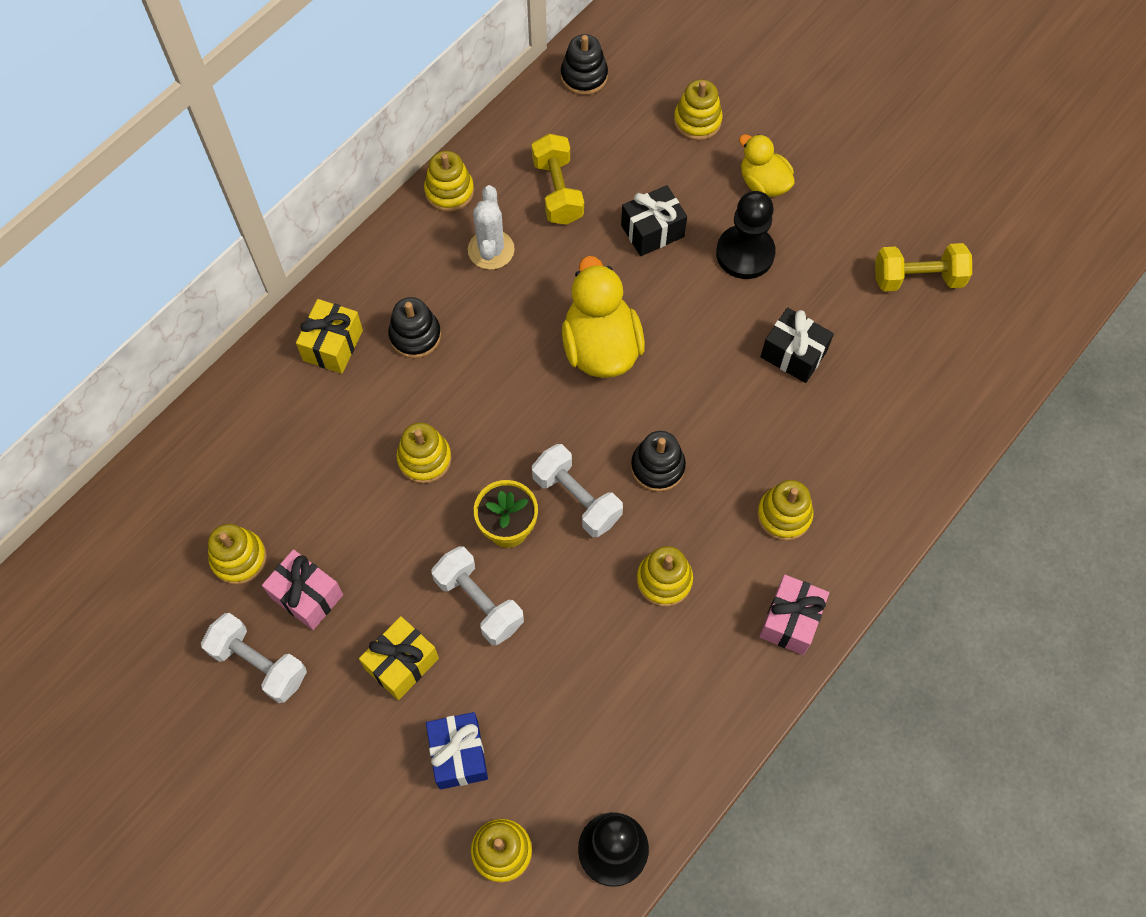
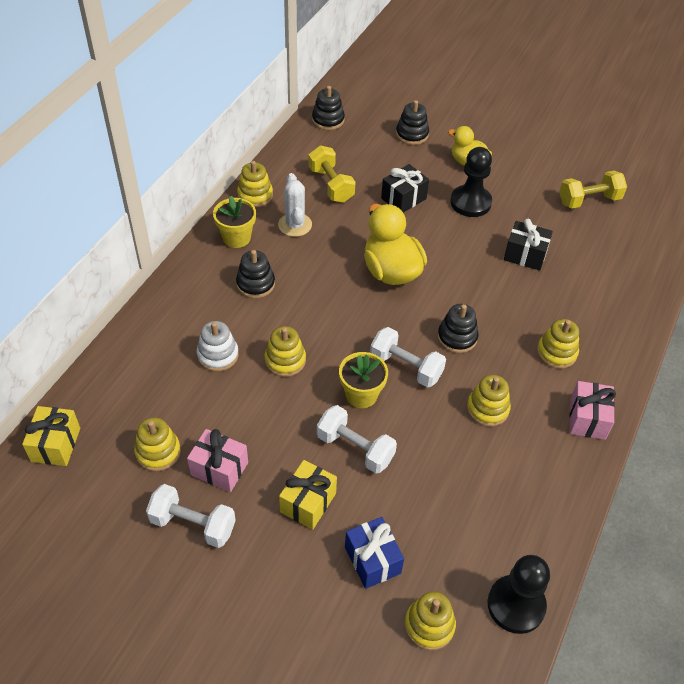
camera: 15 degrees left, 15 degrees down
yellow gift [296,299,363,374] -> yellow gift moved to [22,406,80,466]
yellow stacking toy [674,79,723,141] -> black stacking toy [396,100,429,145]
none -> white stacking toy [197,321,239,372]
none -> yellow flower pot [213,196,256,248]

